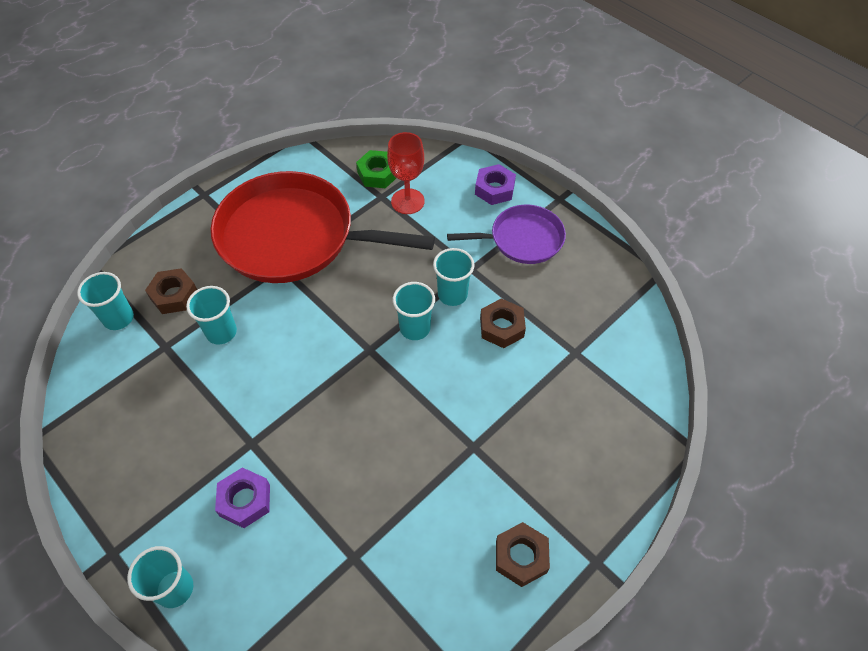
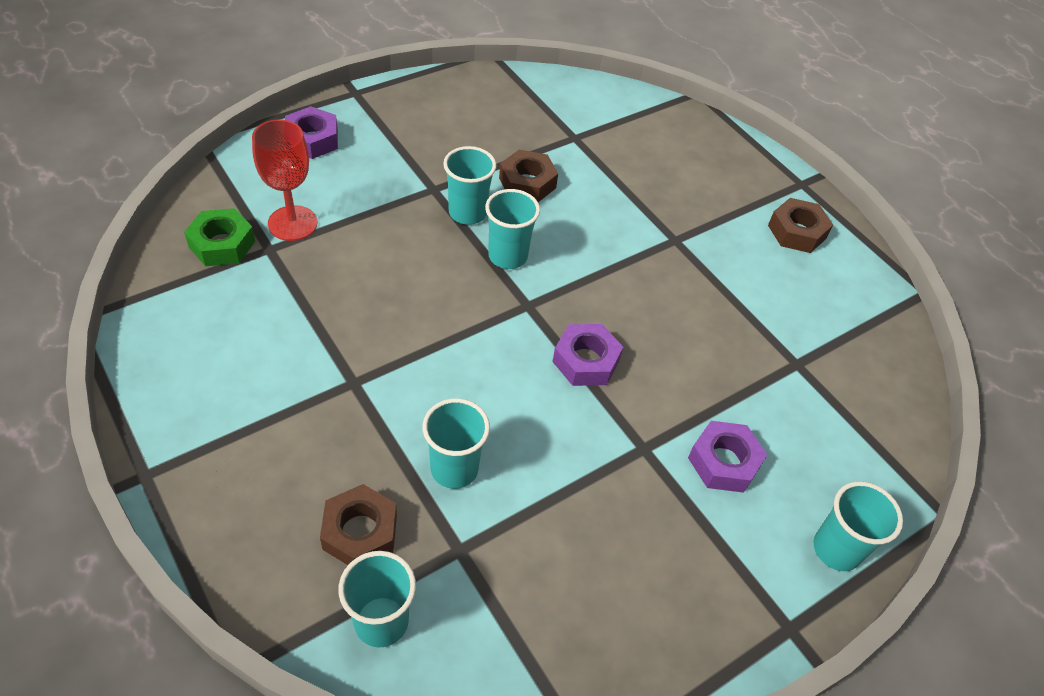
camera: 85 degrees left, 5 degrees down
red pan [211,171,435,283] -> none
purple pan [447,205,566,264] -> none
none -> purple nut [552,324,623,386]

